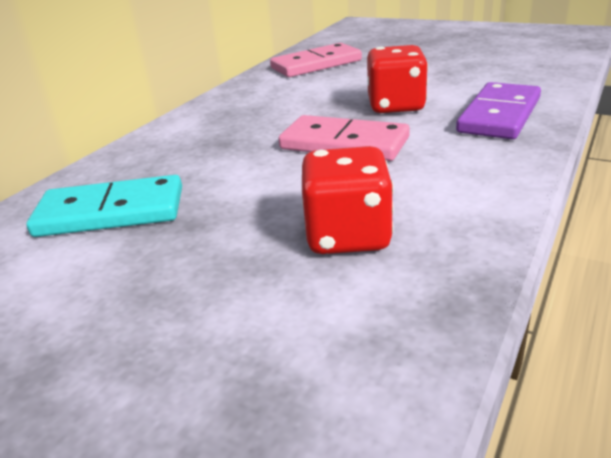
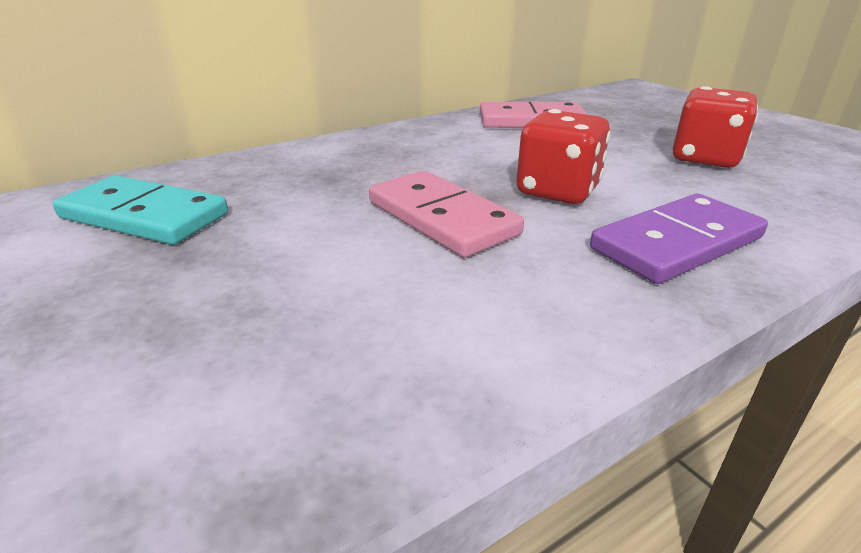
camera: 25 degrees right, 0 degrees up
red dice [302,146,394,254] -> red dice moved to [672,86,758,168]

